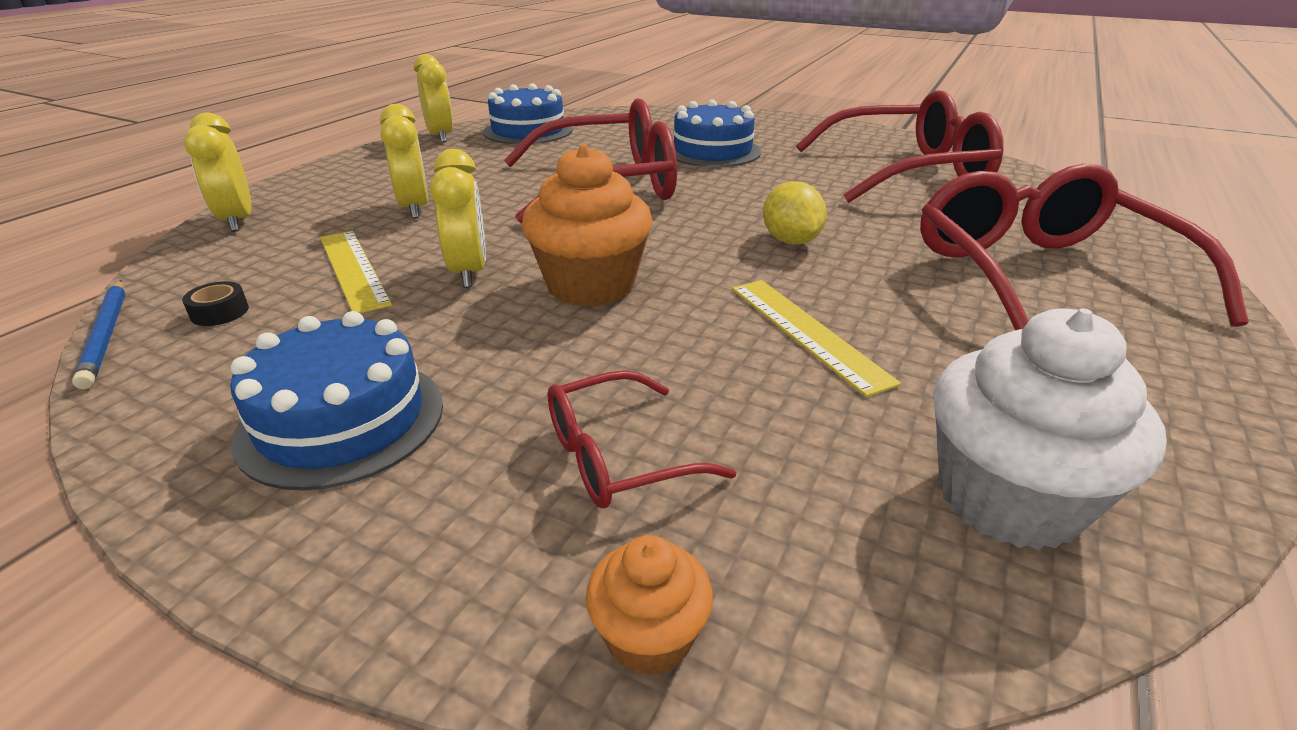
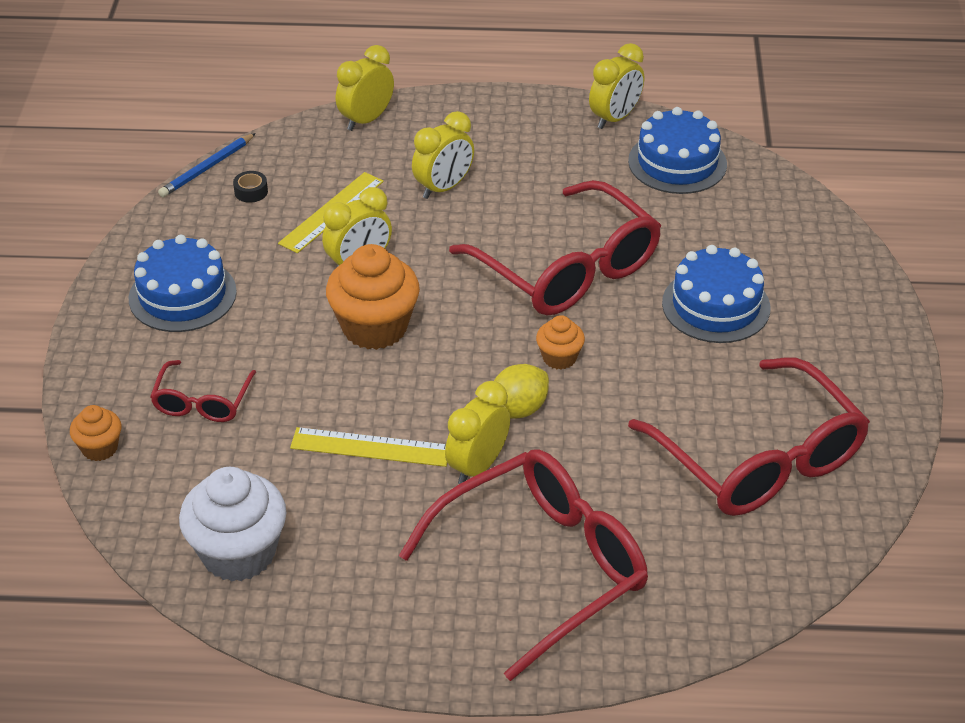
camera: 65 degrees right, 10 degrees up
red glasses [548,370,736,508] -> red glasses turned 120 degrees counterclockwise [150,360,256,422]
yellow ruler [732,280,901,397] -> yellow ruler turned 60 degrees clockwise [290,427,447,467]
none -> yellow clock [445,381,510,484]
none -> orange cupcake [536,315,585,370]

